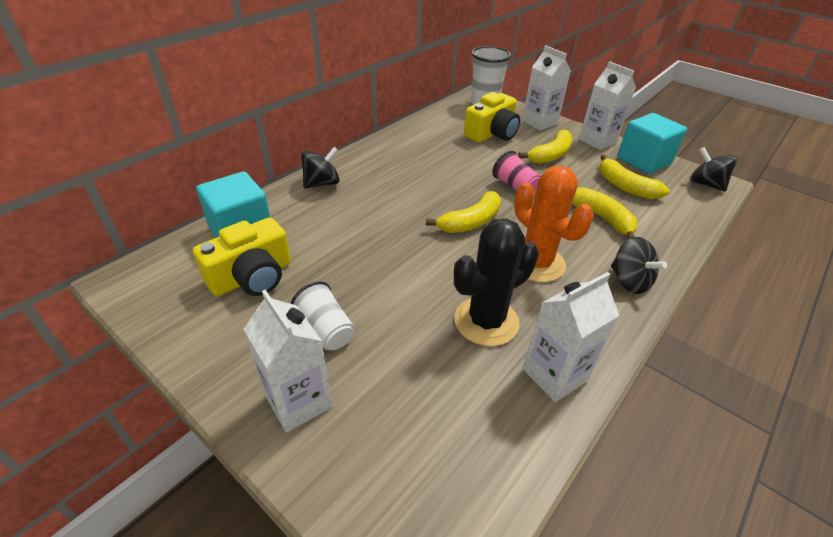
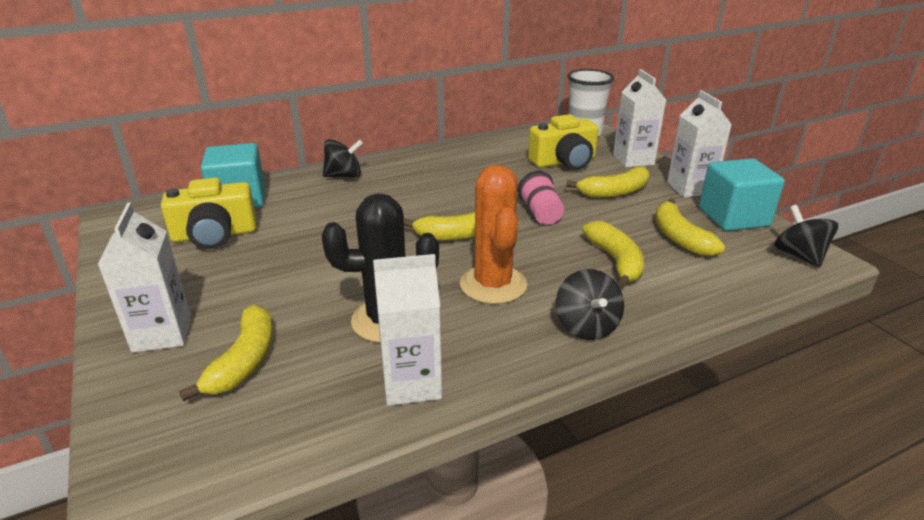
camera: 25 degrees right, 10 degrees down
white cup [291,281,355,350] -> none
none -> yellow banana [179,305,273,401]

